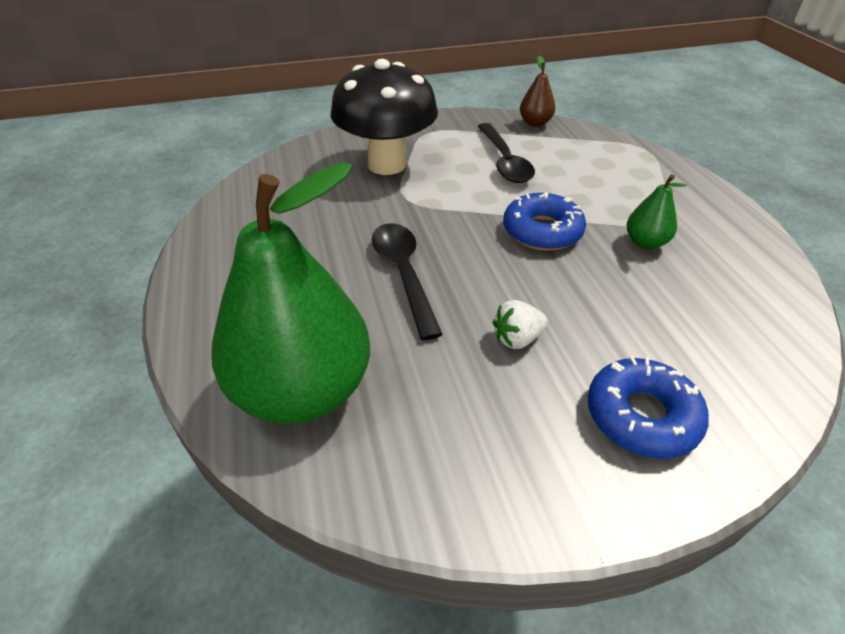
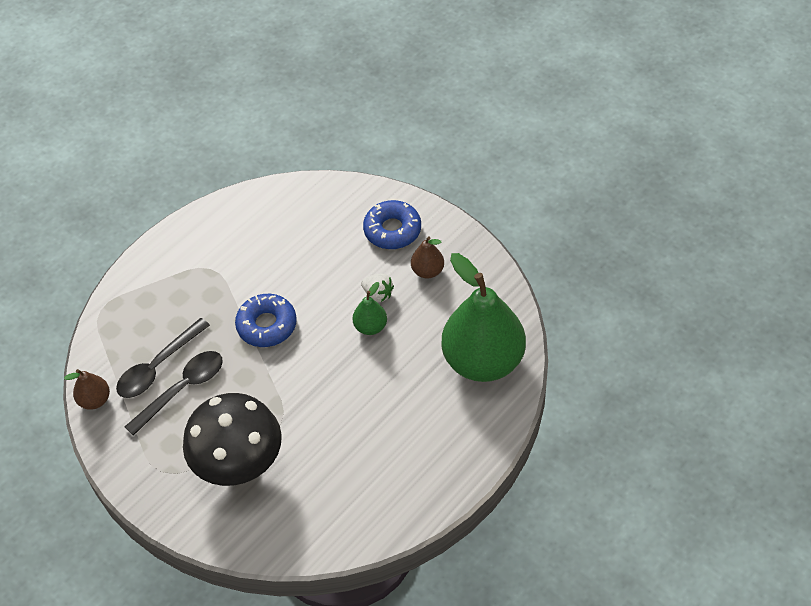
camera: 120 degrees left, 10 degrees up
black spoon [372,223,443,340] -> black spoon moved to [116,318,210,398]
green pear [627,174,687,249] -> green pear moved to [352,282,387,335]
none -> brown pear [411,236,444,279]

